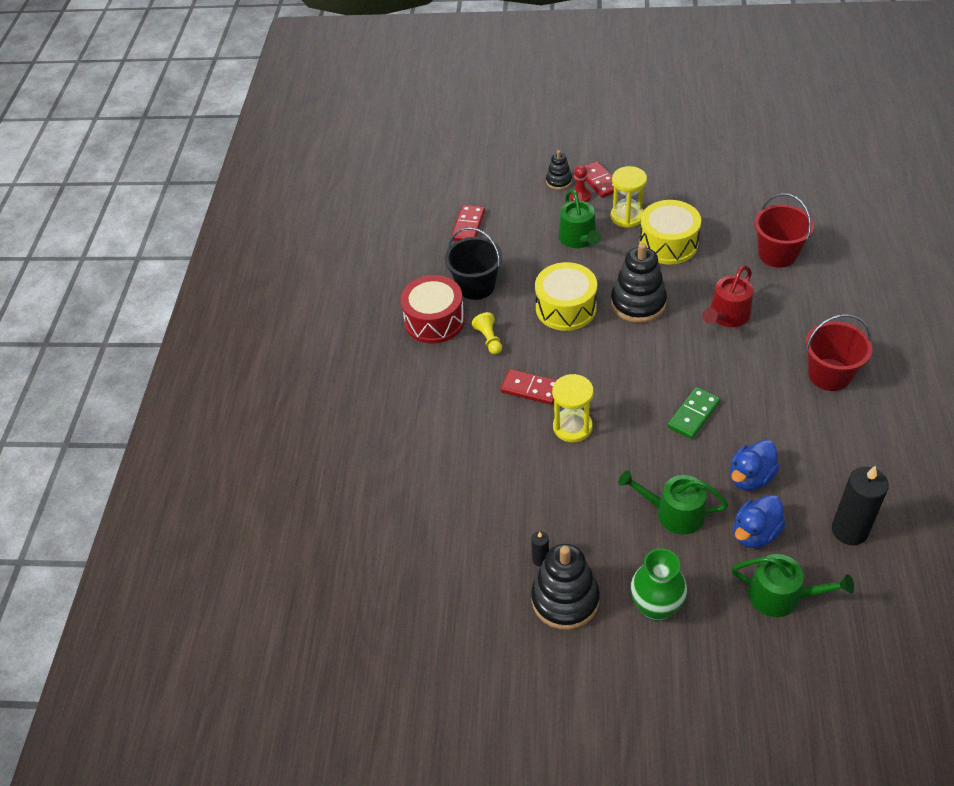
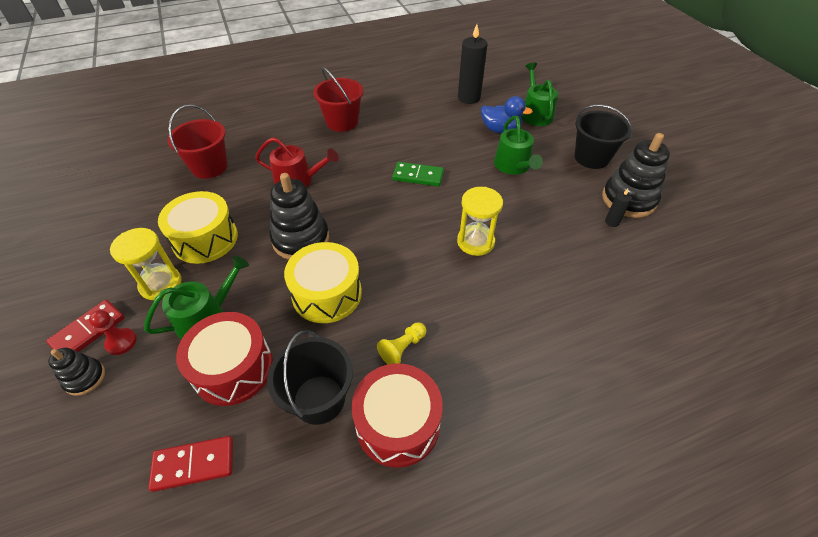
camera: 120 degrees left, 0 degrees up
red domino [500,369,557,405] -> none
green vase [630,548,687,622] -> black bucket [574,105,632,169]
blue duck [730,440,780,491] -> none
none -> red drum [176,312,273,406]

